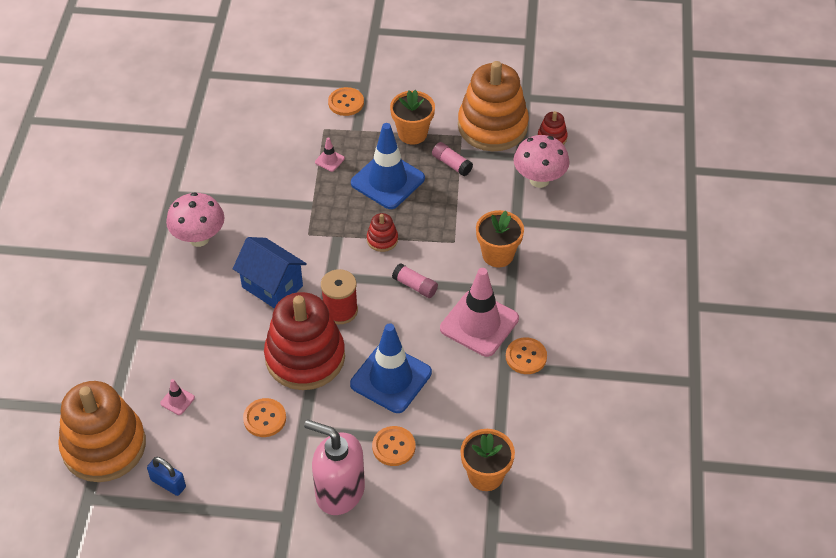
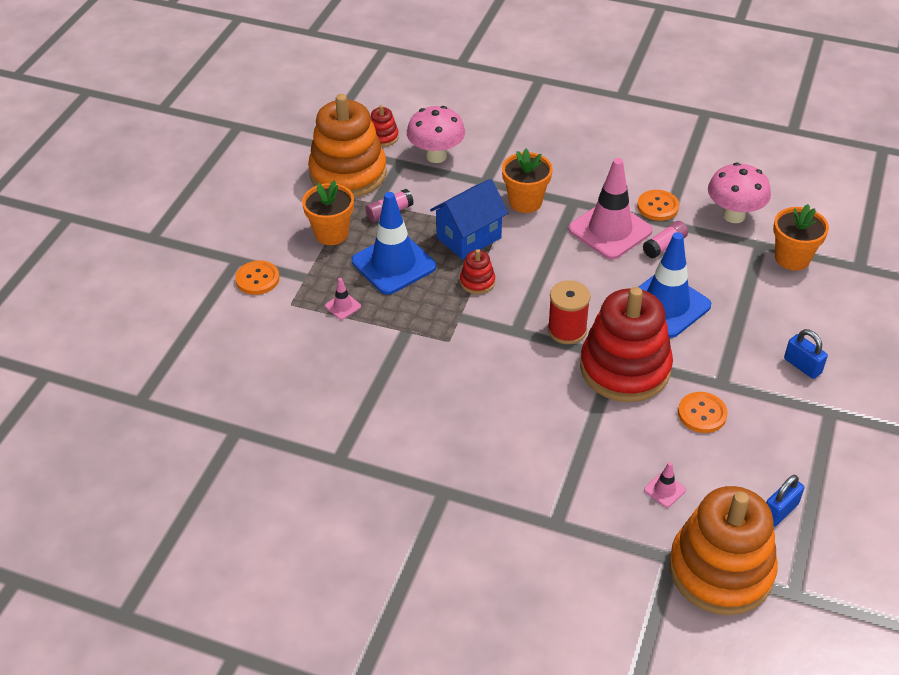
camera: 75 degrees left, 5 degrees down
pink mushroom [166,192,225,247] -> pink mushroom moved to [708,162,771,223]
blue house [233,237,307,309] -> blue house moved to [430,179,508,260]
pink soap dispenser [304,420,365,515] -> blue padlock [784,329,828,379]
orange button [372,426,415,466] -> none
pink glue stick [392,263,438,298] -> pink glue stick moved to [643,221,688,258]

